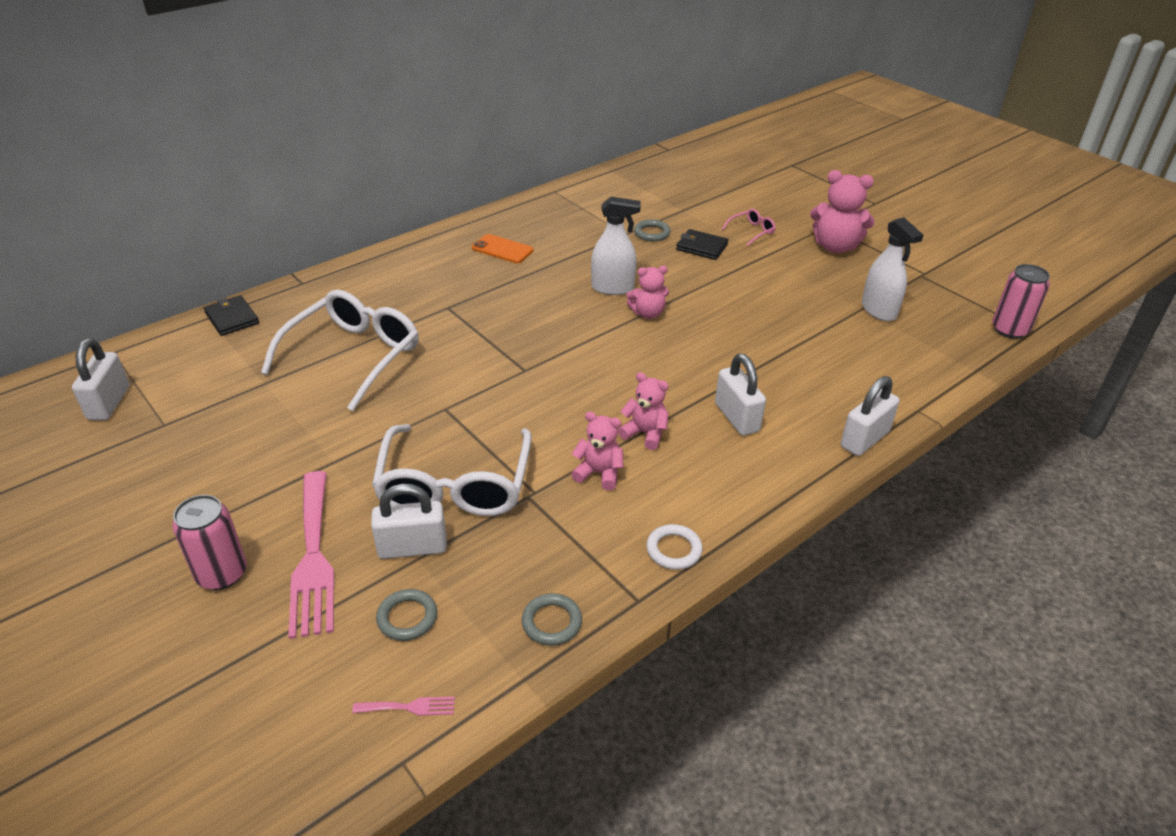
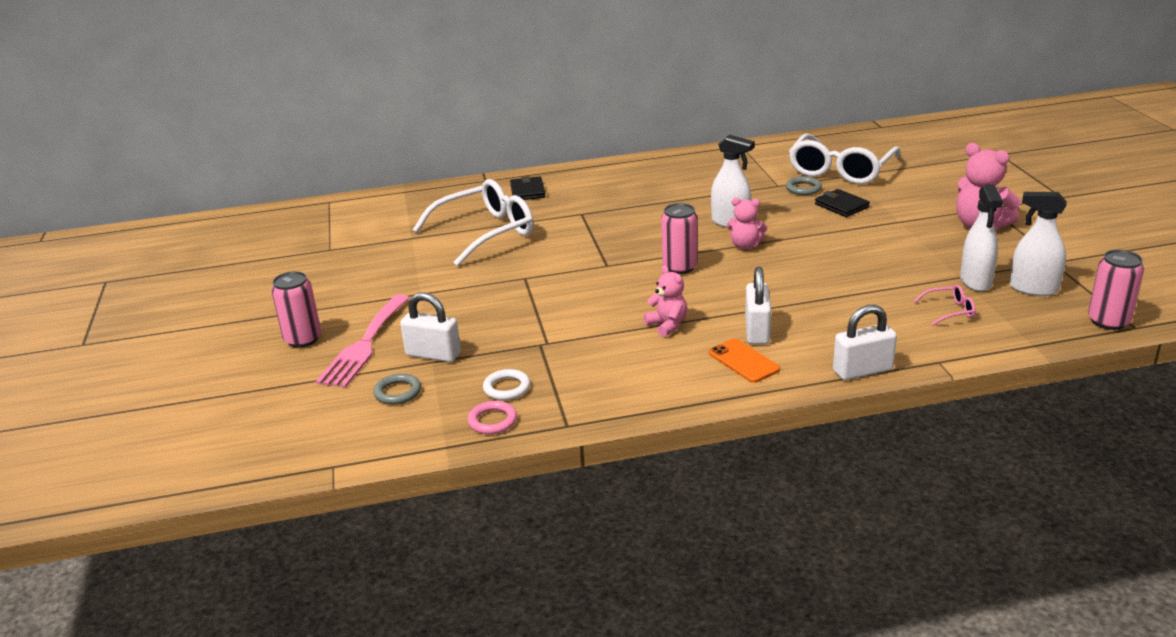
camera: 30 degrees right, 10 degrees down
white padlock [72,338,129,420] -> none
black wallet [204,295,259,336] -> black wallet moved to [510,176,546,200]
pink fork [352,697,455,716] -> none
white glasses [372,424,532,516] -> white glasses moved to [789,133,900,184]
orange phone [472,234,533,263] -> orange phone moved to [709,339,780,383]
grey ring [522,593,582,646] -> pink ring [467,401,517,434]
pink teddy bear [571,412,624,490] -> none
white ring [647,524,703,570] -> white ring moved to [483,369,530,400]
pink glasses [722,209,776,246] -> pink glasses moved to [913,284,976,326]
none -> pink can [661,203,698,274]
none -> white spray bottle [1010,192,1067,296]

